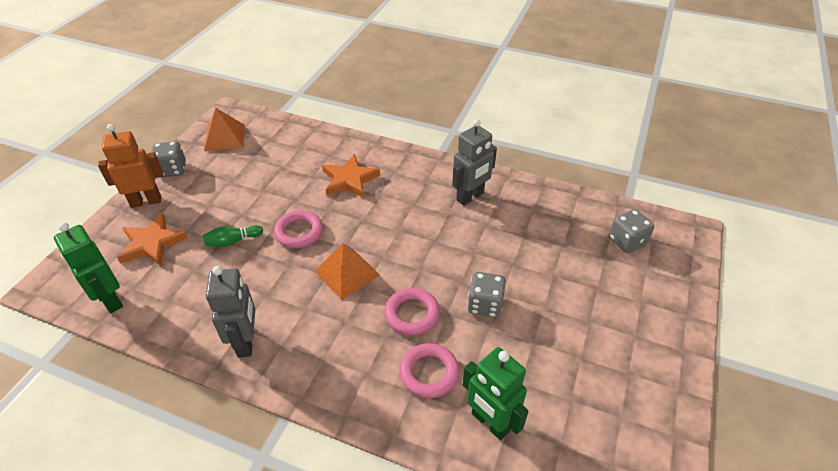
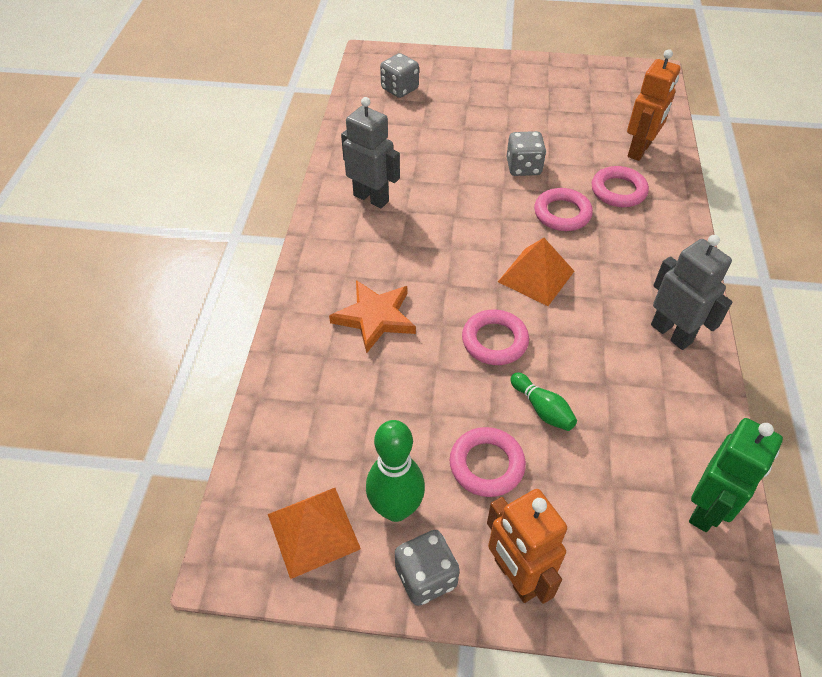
camera: 105 degrees left, 5 degrees up
orange star [117,213,188,266] -> none
grey robot [206,266,255,358] -> grey robot turned 75 degrees clockwise [651,235,732,350]
green robot [462,347,529,440] -> orange robot [627,49,680,161]
none -> green bowling pin [366,420,425,522]
none -> pink ring [450,427,526,497]

